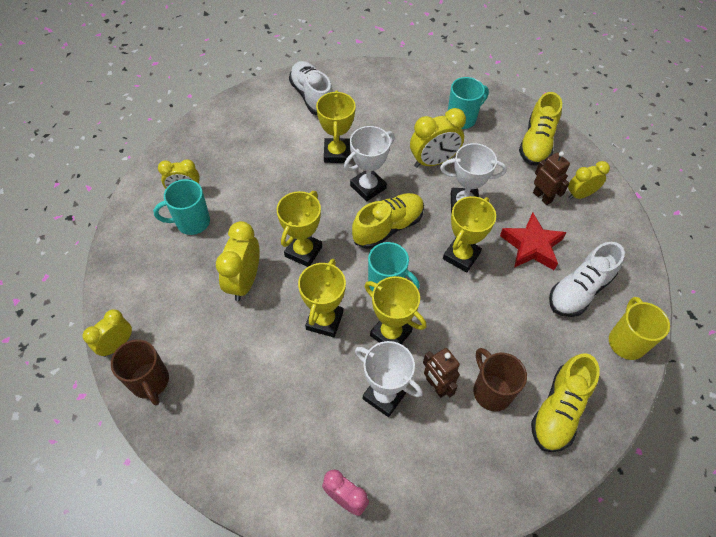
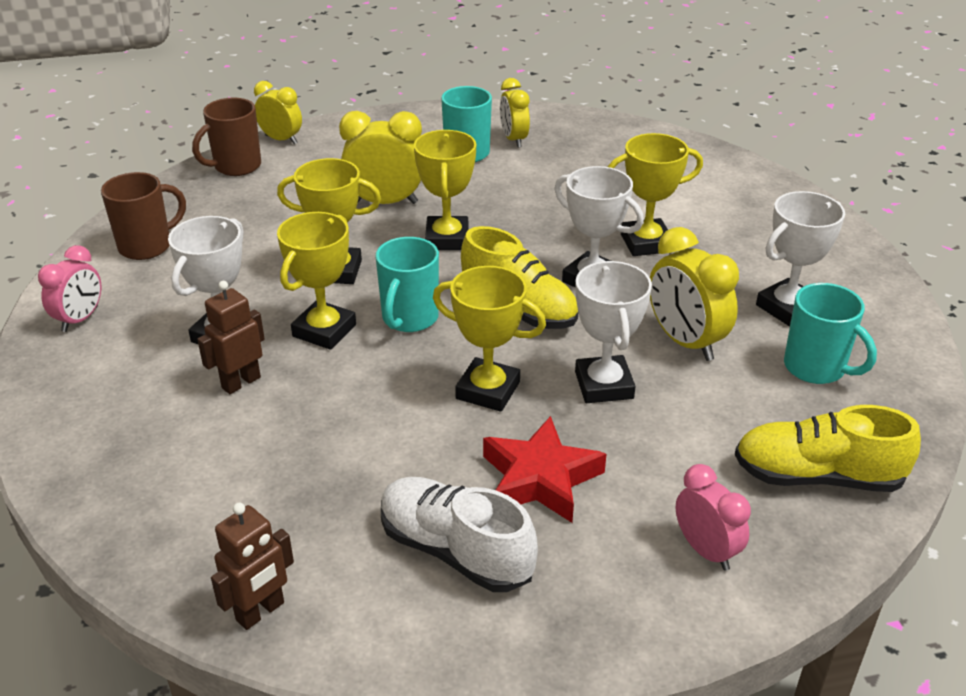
camera: 80 degrees right, 20 degrees down
yellow trophy [277,191,322,267] -> yellow trophy turned 75 degrees clockwise [414,130,476,250]
white shoe [289,61,333,115] -> none
brown mug [474,348,527,411] -> brown mug moved to [101,172,186,260]
yellow shoe [531,353,600,452] -> none
brown robot [533,152,570,205] -> brown robot moved to [211,503,294,630]
yellow clock [568,161,610,199] -> pink clock [676,464,751,571]
yellow mug [609,297,670,360] -> none
none -> white trophy [756,191,845,326]

